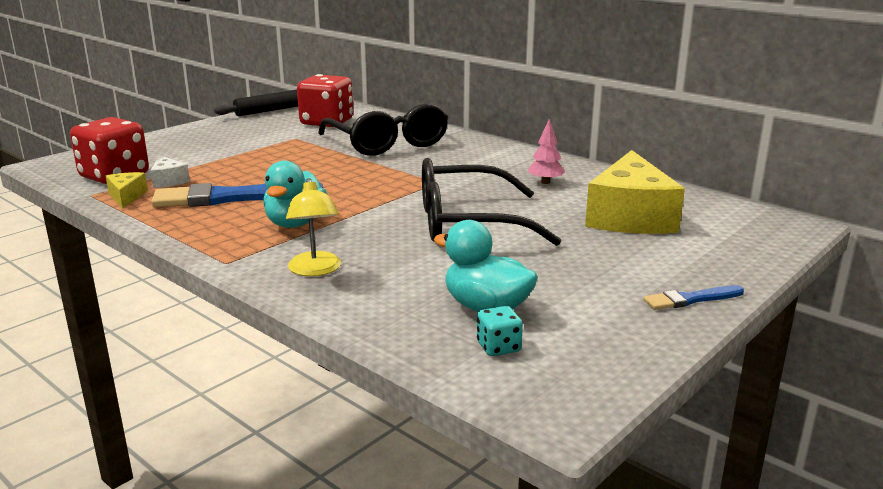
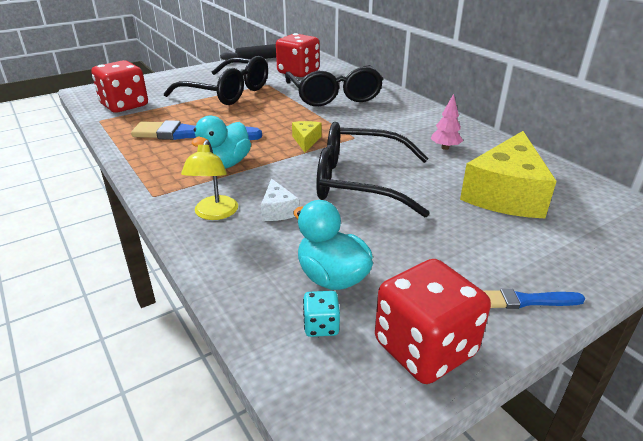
camera: 15 degrees right, 10 degrees up
yellow cheese [106,172,148,208] -> yellow cheese moved to [292,121,322,153]
white cheese [150,155,190,188] -> white cheese moved to [261,178,300,221]
none -> black glasses [164,56,268,105]
none -> red dice [375,259,491,384]

